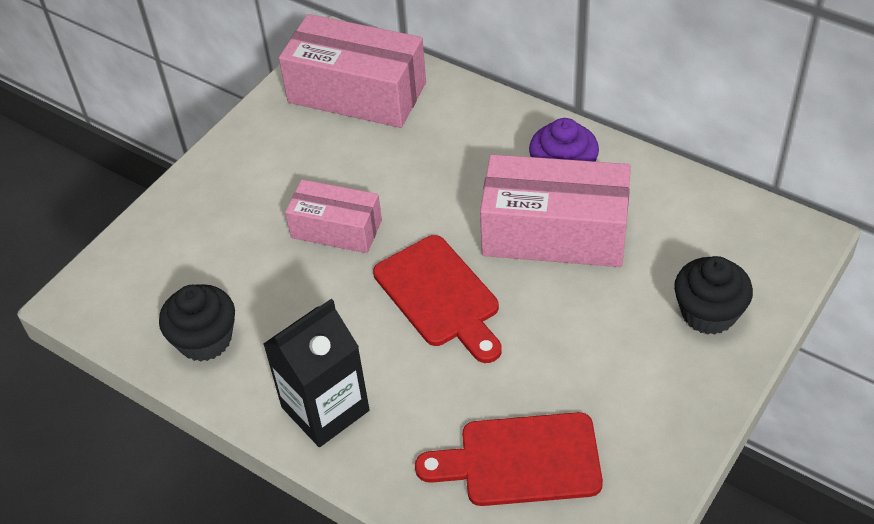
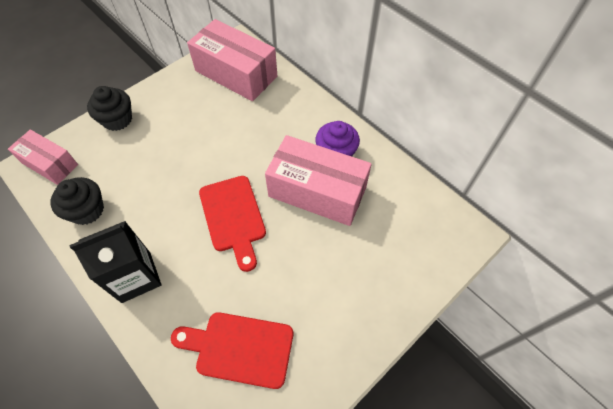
camera: 10 degrees right, 10 degrees up
pink box [285,179,382,253] -> pink box moved to [8,129,78,185]
black cupcake [674,256,753,335] -> black cupcake moved to [87,86,132,131]

